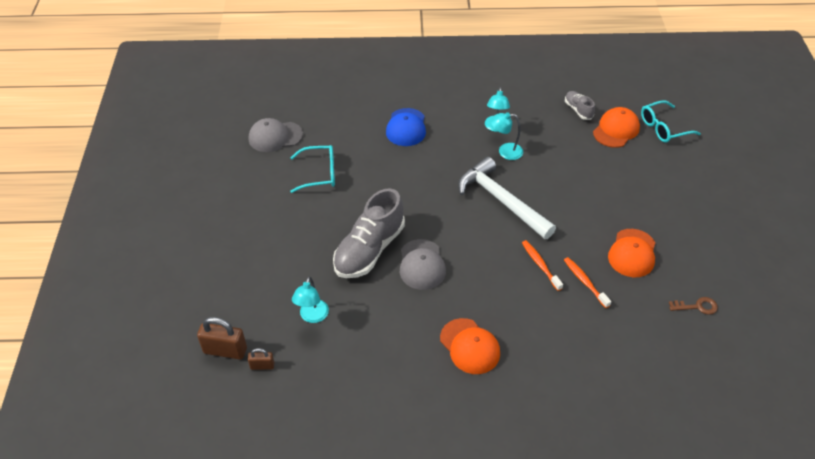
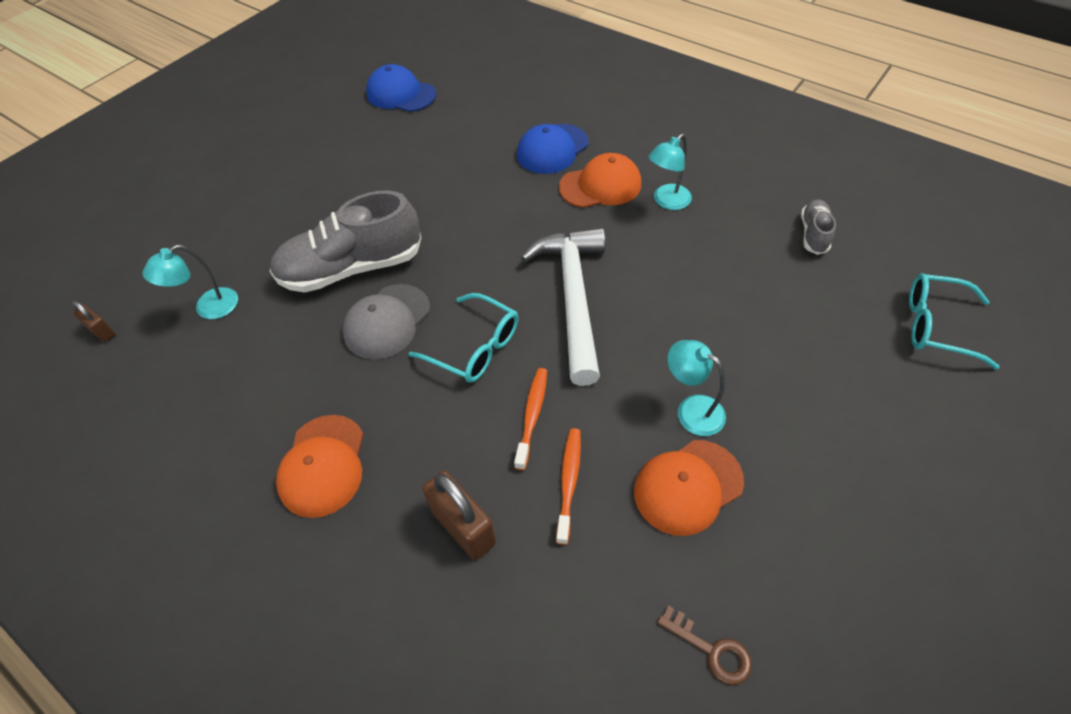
camera: 40 degrees right, 5 degrees up
brown padlock [197,317,247,360] -> brown padlock moved to [423,471,496,560]
grey cap [249,118,303,152] -> blue cap [366,64,436,112]
turquoise glasses [290,145,335,193] -> turquoise glasses moved to [408,293,519,383]
turquoise lamp [490,112,523,160] -> turquoise lamp moved to [667,340,726,436]
orange cap [593,107,640,148] -> orange cap moved to [559,153,641,208]

